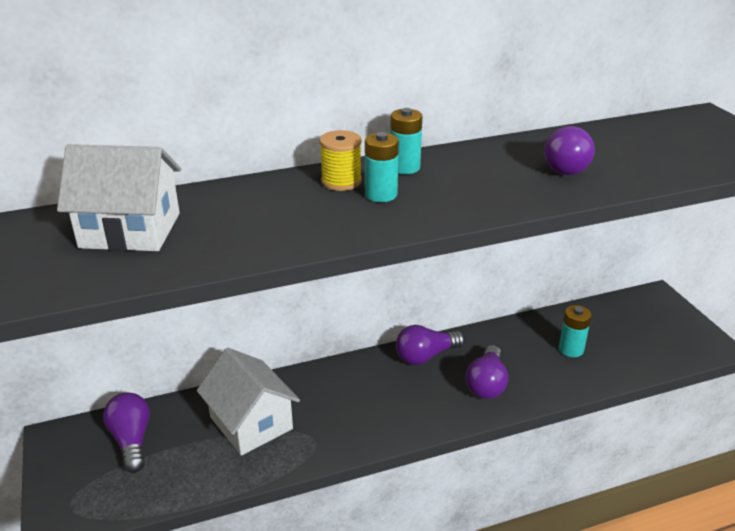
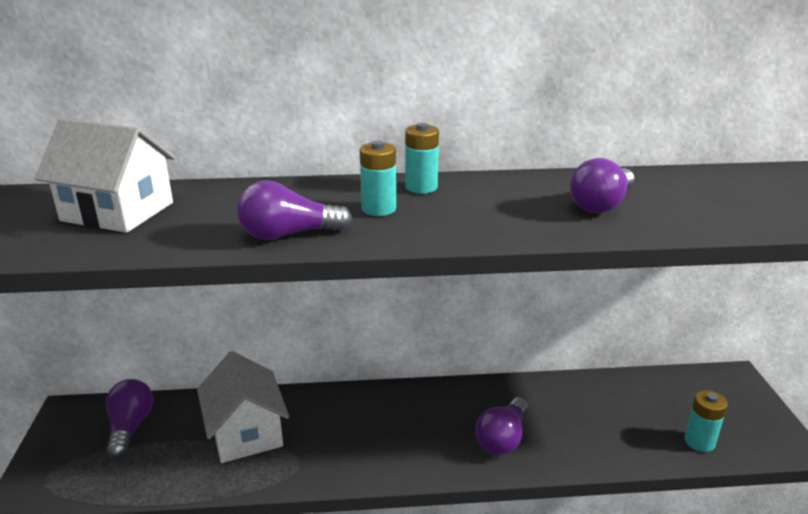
camera: 15 degrees right, 5 degrees down
yellow spool [319,130,362,191] -> none
purple light bulb [396,325,465,365] -> purple light bulb moved to [237,180,352,240]
turquoise battery [559,305,592,357] -> turquoise battery moved to [684,390,728,452]

